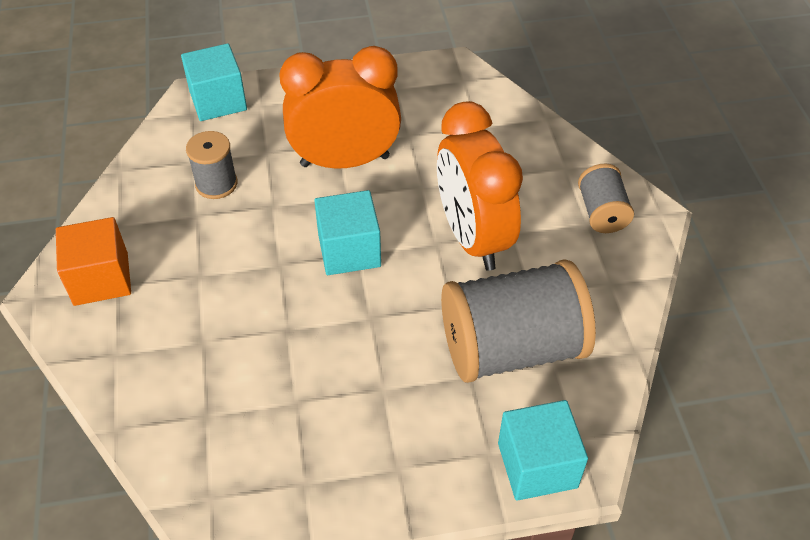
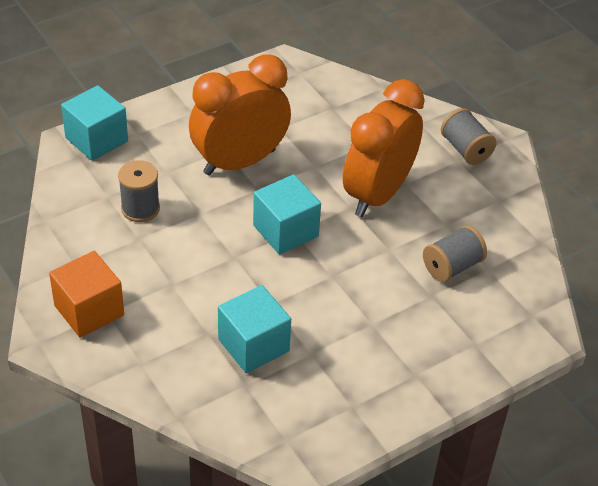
camera: 25 degrees left, 5 degrees down
orange clock [437,101,523,271] -> orange clock turned 75 degrees clockwise [343,79,425,217]
grey spool [441,259,596,383] -> grey spool [423,225,487,282], size x0.50
turquoise cube [498,400,588,501] -> turquoise cube moved to [218,285,291,373]

